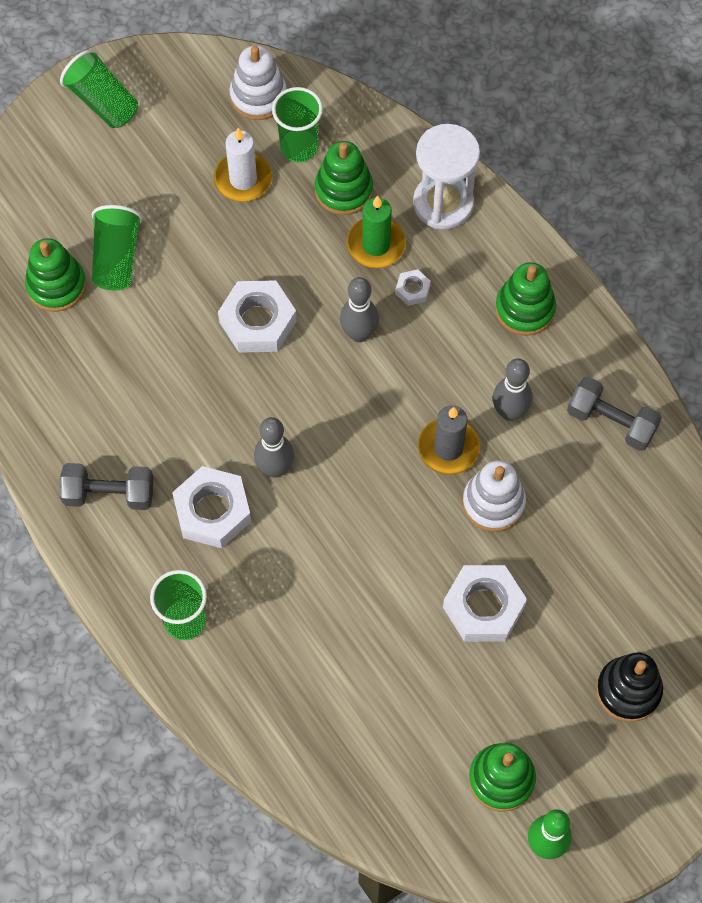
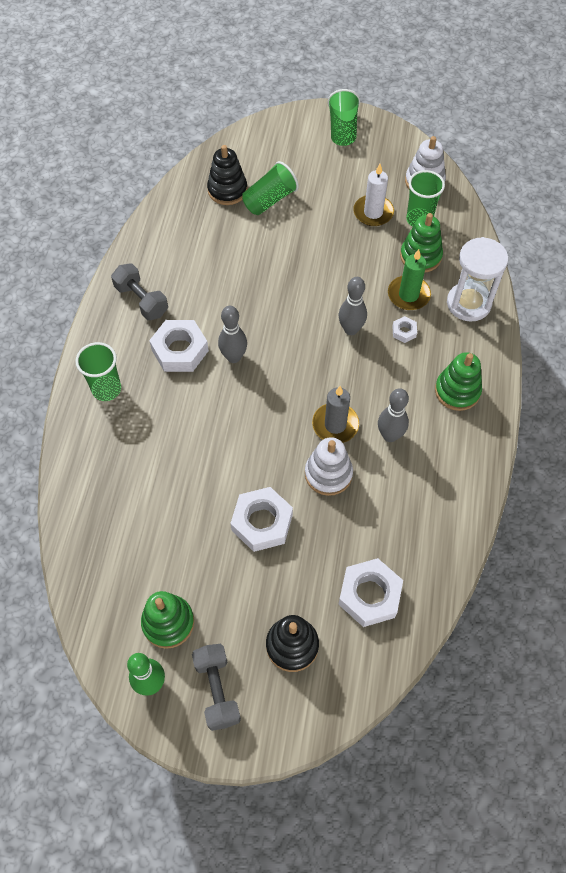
camera: 45 degrees right, 5 degrees down
green stacking toy [25,238,86,312] -> black stacking toy [207,145,247,205]
white nut [218,280,297,353] -> white nut moved to [338,558,403,627]
grey dumbbell [567,377,662,451] -> grey dumbbell moved to [192,644,241,731]

